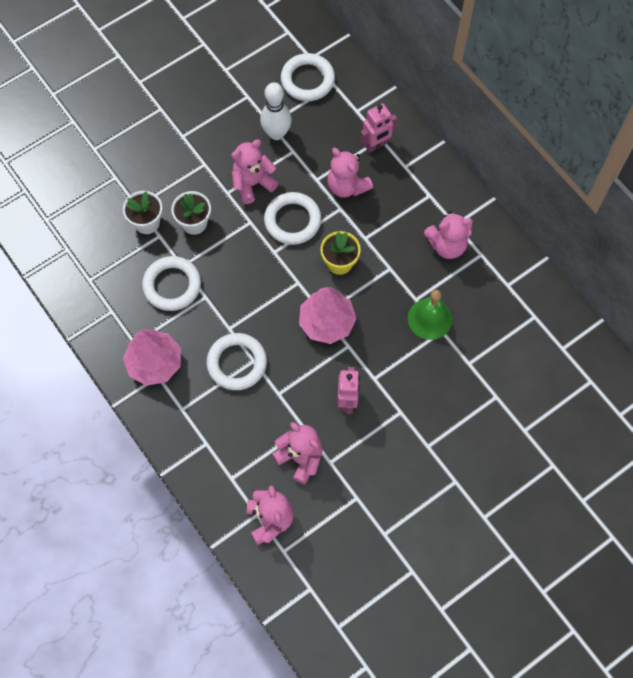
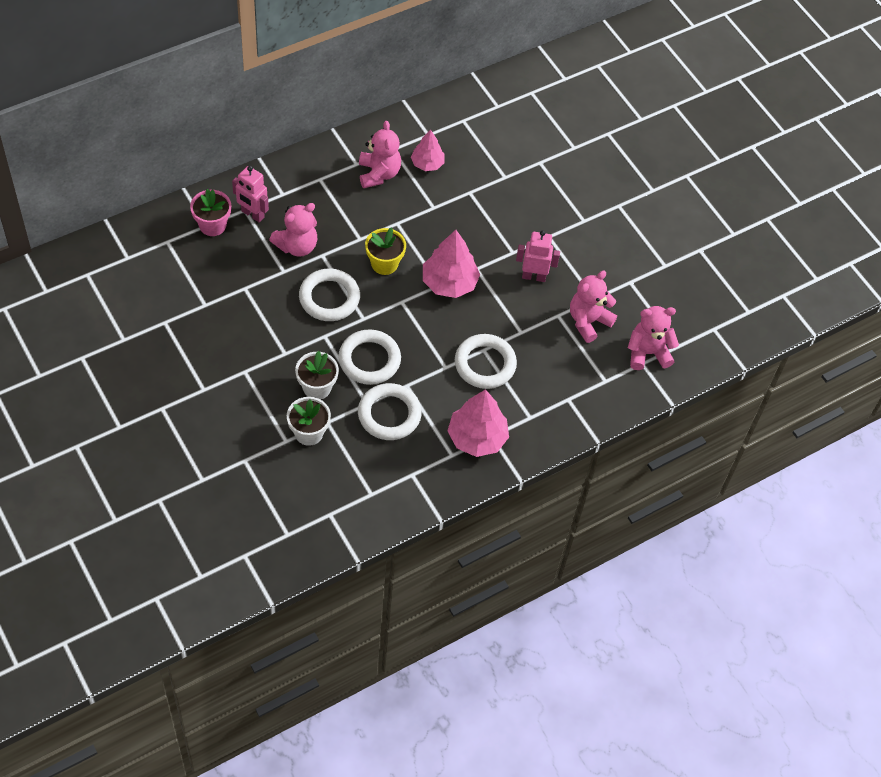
camera: 90 degrees left, 10 degrees down
pink teddy bear [231,139,279,204] -> none
white bowling pin [260,82,292,140] -> none
white ring [281,53,335,101] -> white ring moved to [338,329,401,385]
pink robot [360,103,397,153] -> pink robot turned 150 degrees clockwise [232,166,269,222]
green bell [408,290,452,340] -> none
none -> pink flower pot [190,189,231,236]
none -> pink tree [411,129,445,171]

